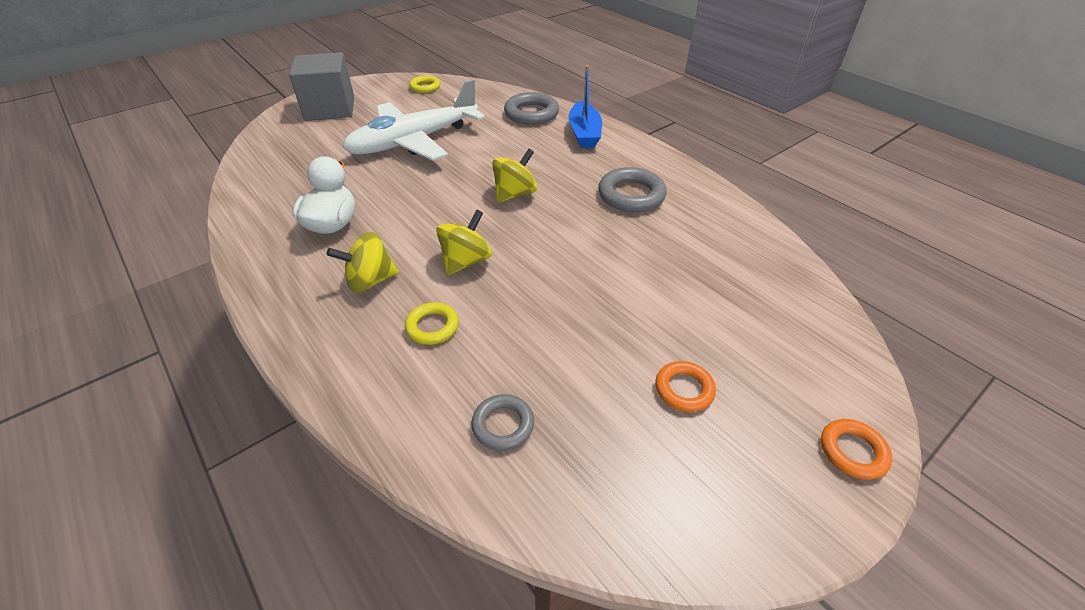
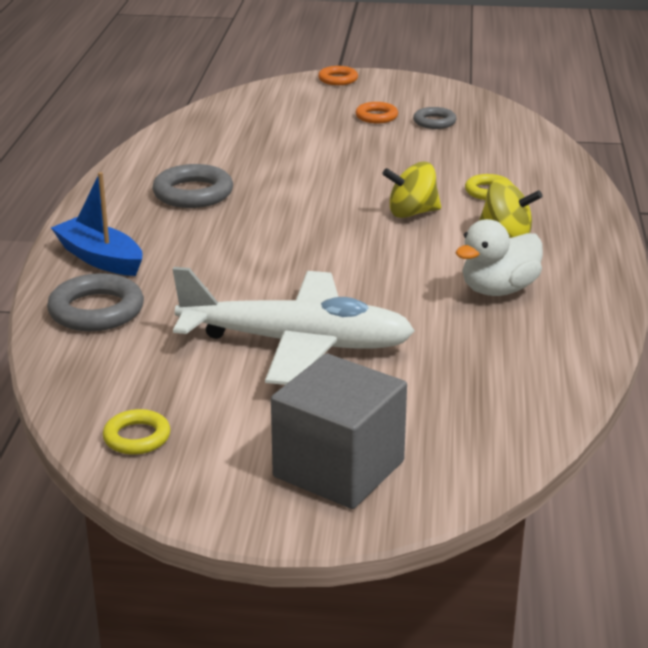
camera: 135 degrees left, 15 degrees down
grey ring [471,394,534,451] -> grey ring moved to [413,107,457,129]
yellow spinning top [492,149,537,203] -> none
blue boat [569,65,602,148] -> blue boat turned 90 degrees counterclockwise [51,172,143,276]

